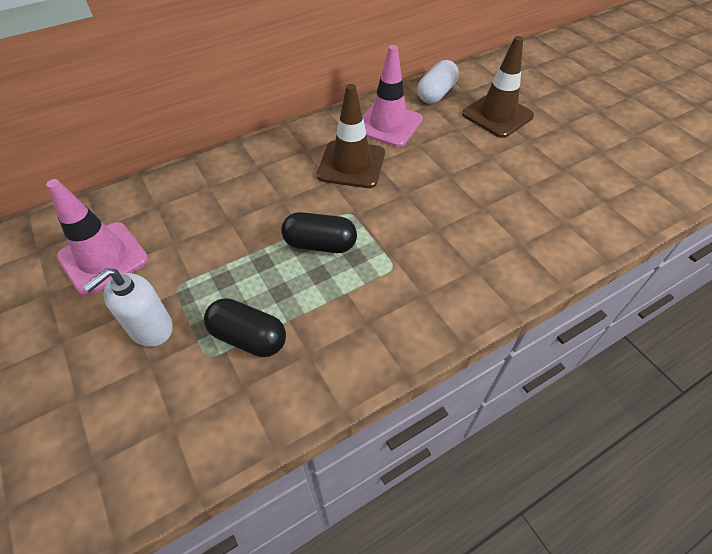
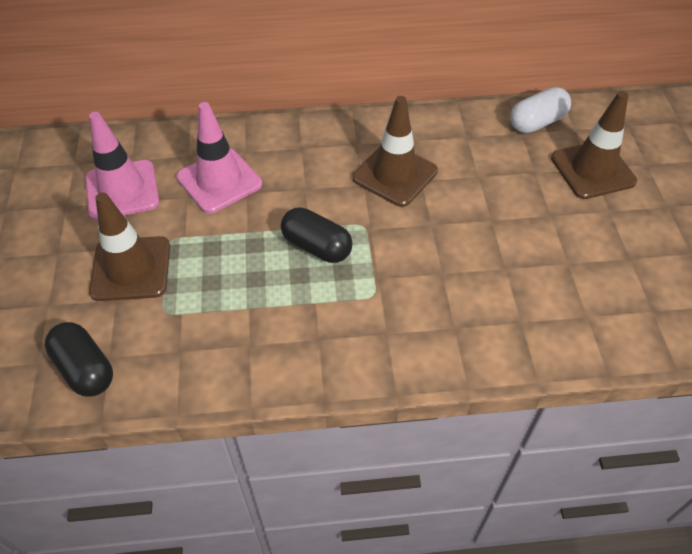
camera: 25 degrees right, 0 degrees up
white soap dispenser [83,268,173,347] -> brown traffic cone [89,192,170,301]
black capsule [204,298,286,357] -> black capsule moved to [45,322,113,397]
pink traffic cone [363,45,423,147] -> pink traffic cone moved to [176,102,262,213]

